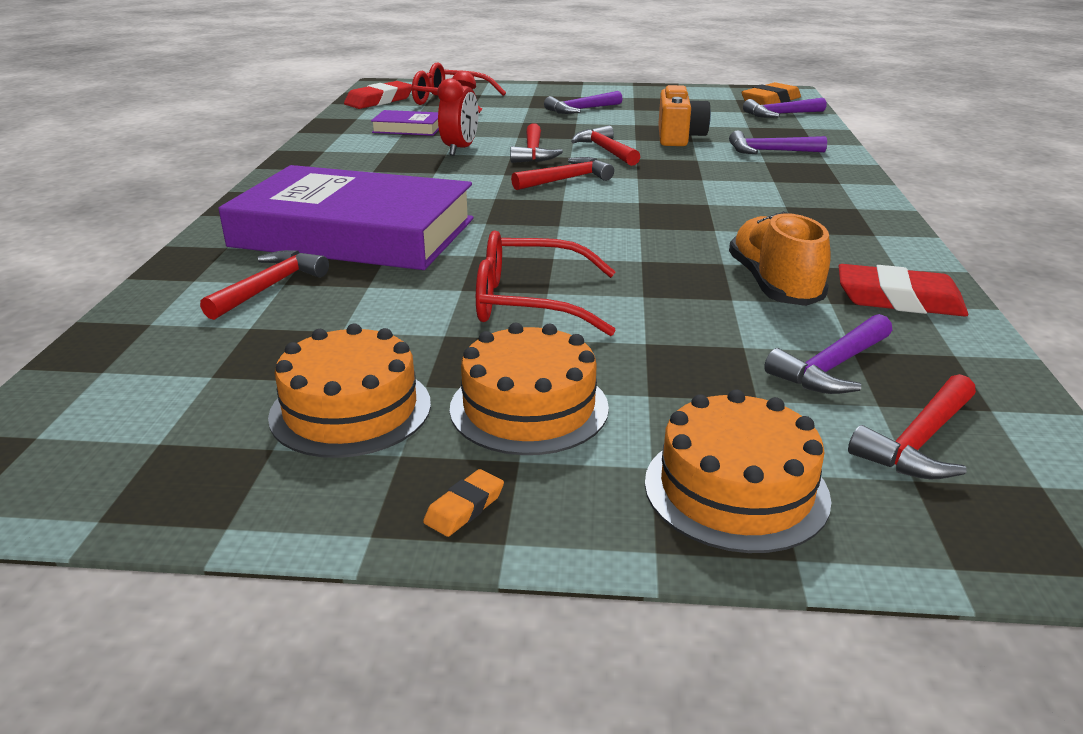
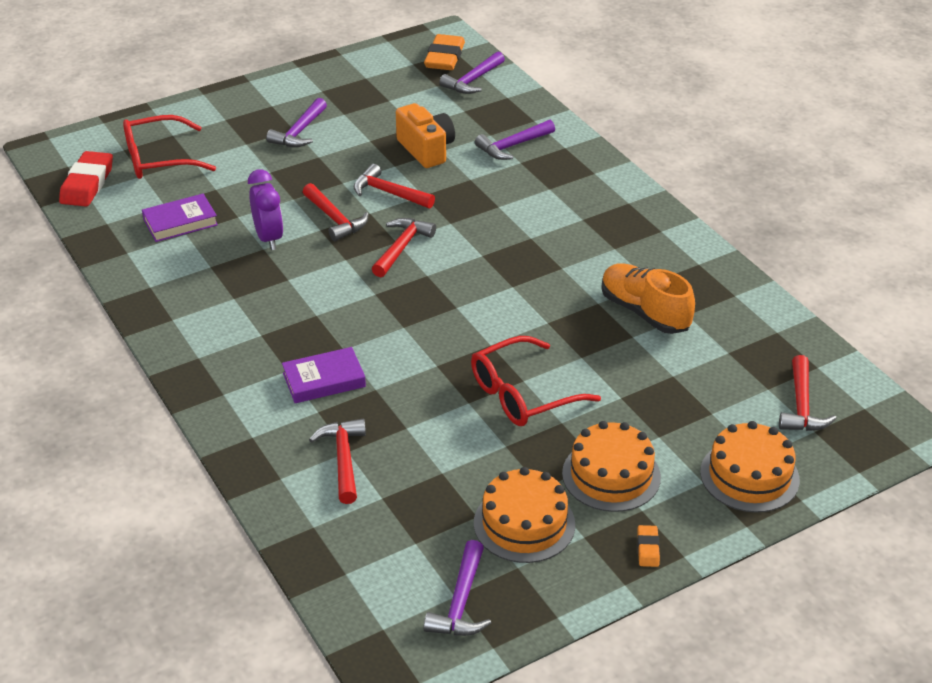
camera: 35 degrees left, 10 degrees up
purple book [218,165,474,270] -> purple book [282,347,366,403], size x0.42
red clock [437,71,478,156] -> purple clock [248,169,283,250]
purple hammer [764,314,892,394] -> purple hammer moved to [424,540,491,636]
red eraser [839,264,968,317] -> none

